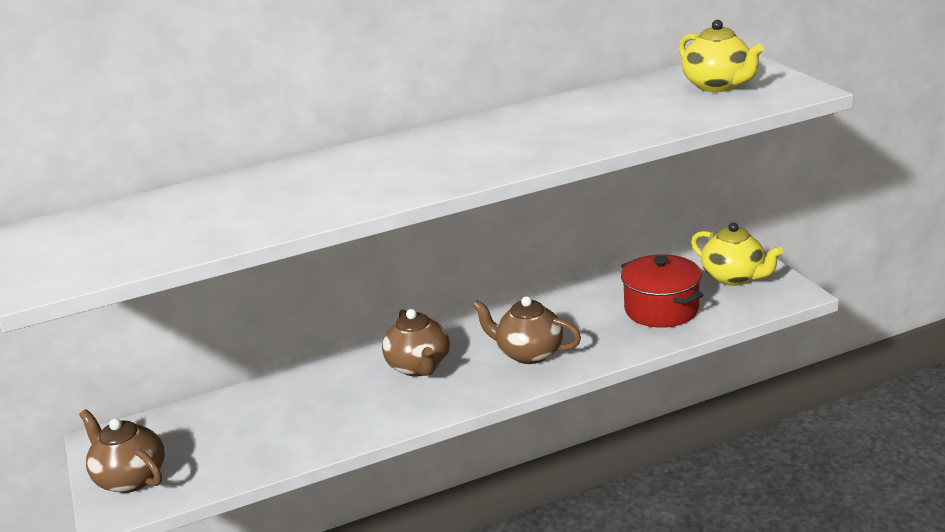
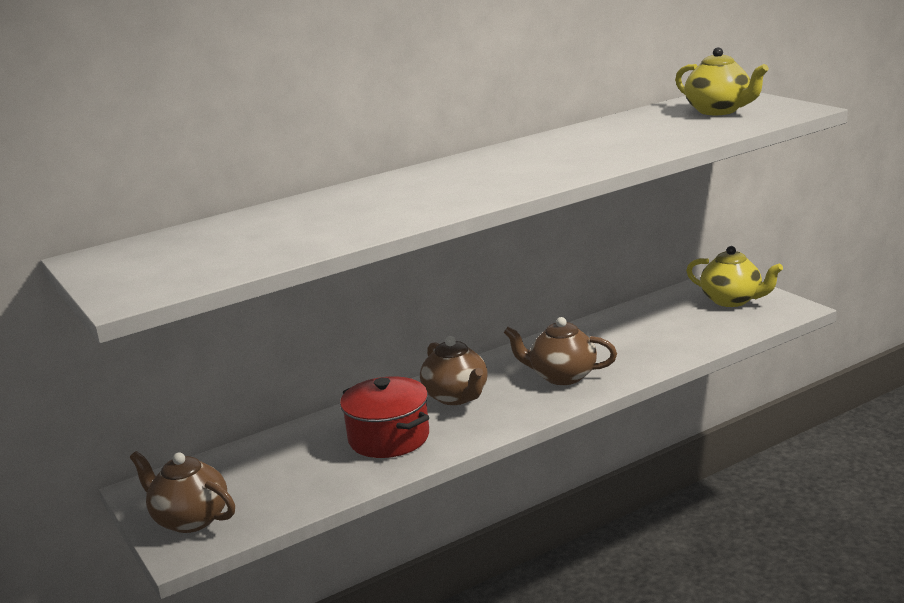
camera: 10 degrees left, 5 degrees down
red pot [621,254,703,328] -> red pot moved to [340,376,429,458]

